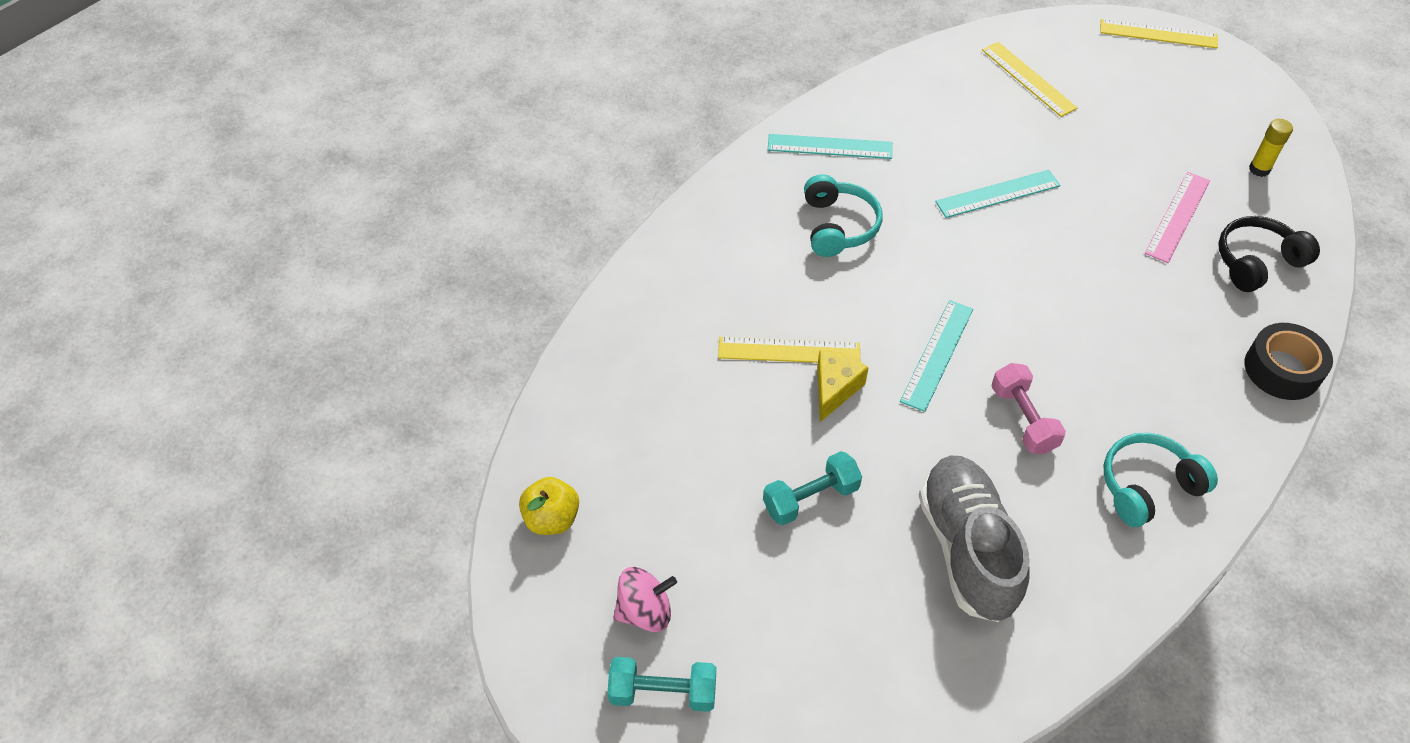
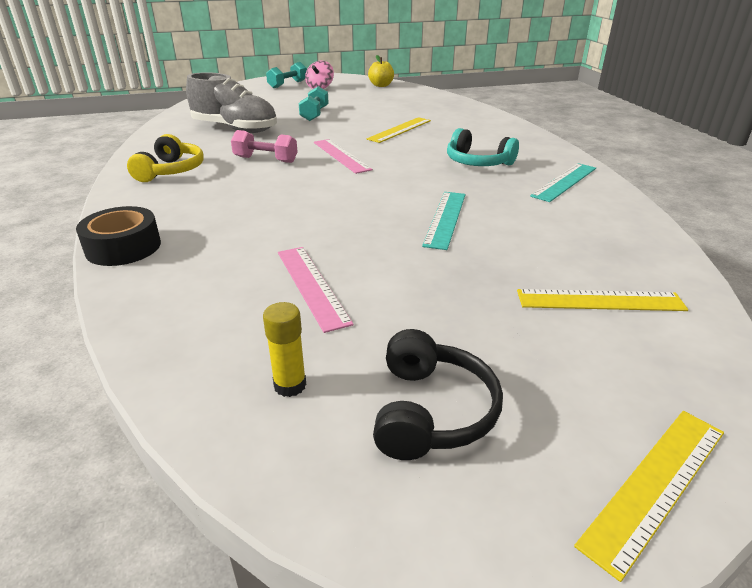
camera: 125 degrees right, 20 degrees down
yellow cheese [817,350,869,422] -> none
turquoise ruler [900,300,973,412] -> pink ruler [314,139,373,174]
turquoise headphones [1104,433,1218,527] -> yellow headphones [127,134,204,182]
black headphones [1218,216,1320,292] -> black headphones moved to [373,329,503,460]

